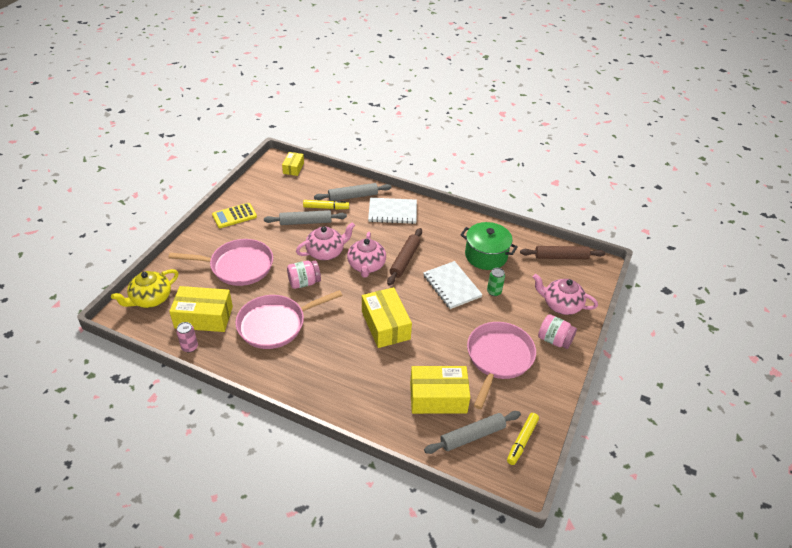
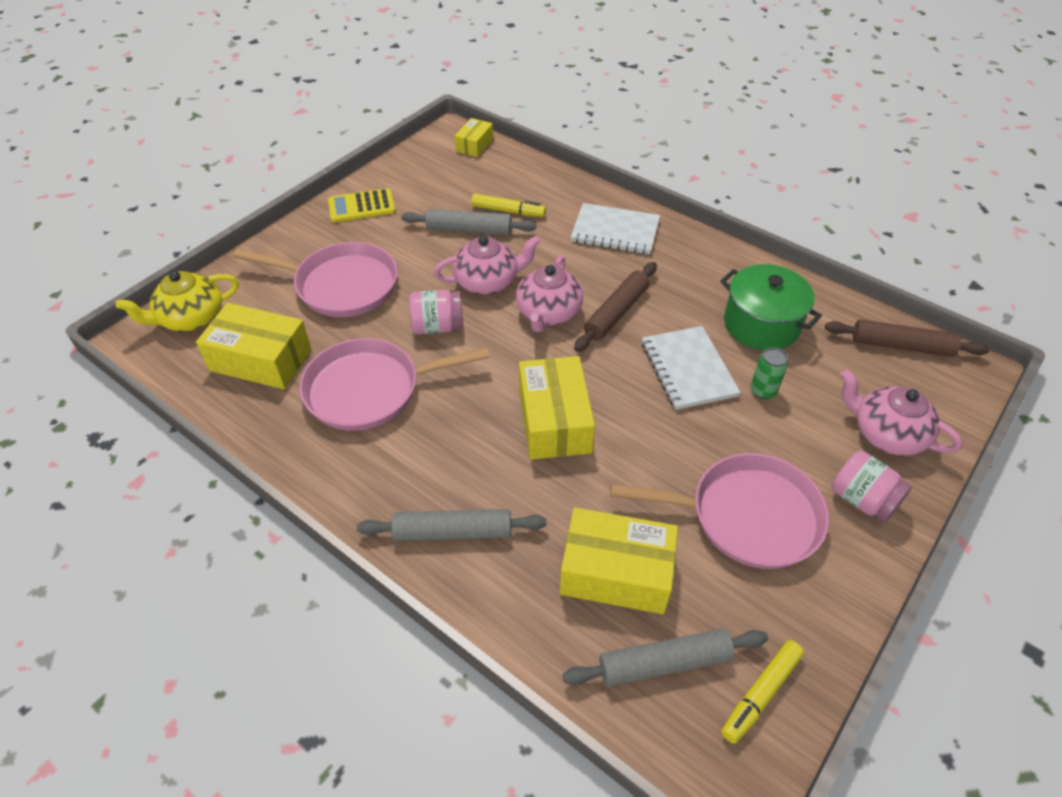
camera: 15 degrees right, 5 degrees up
pink can [176,322,198,352] -> none
grey rolling pin [314,183,392,201] -> grey rolling pin moved to [357,509,547,541]
pink pan [467,322,536,409] -> pink pan turned 60 degrees clockwise [610,453,829,569]

